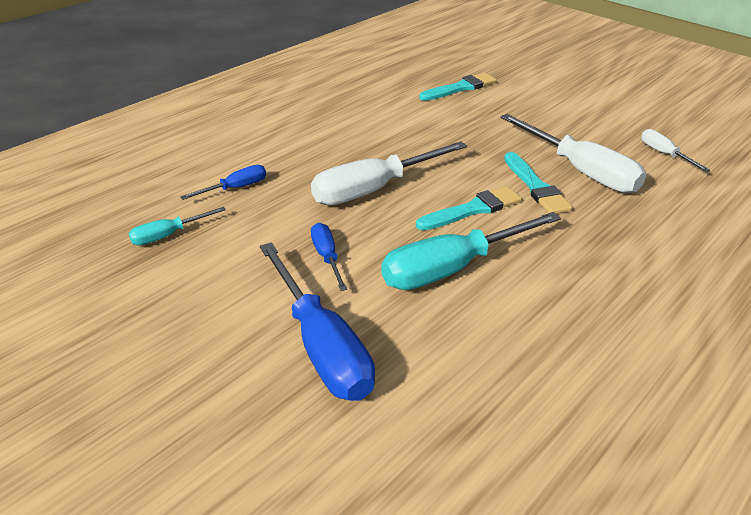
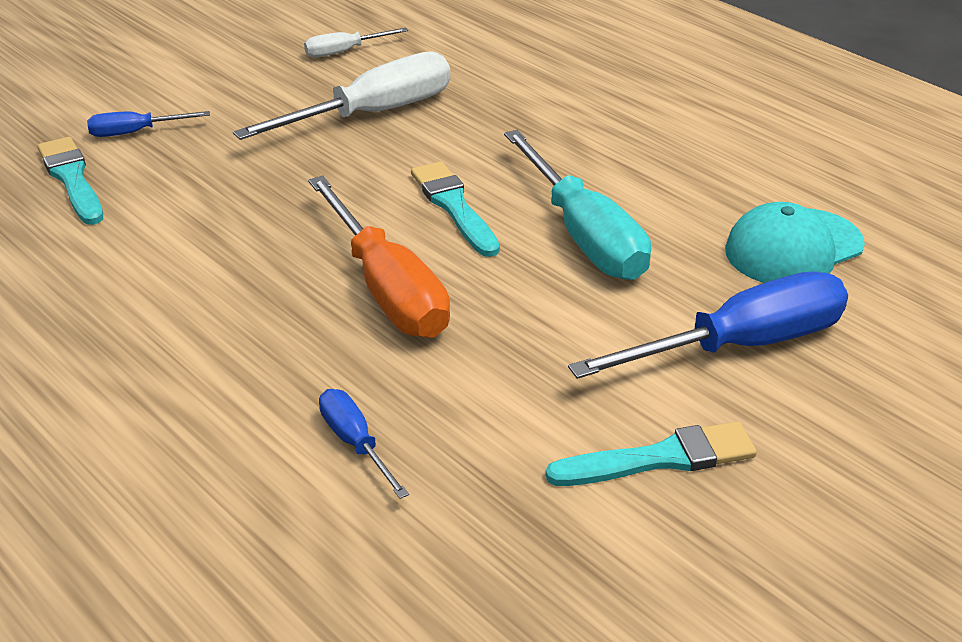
camera: 85 degrees left, 0 degrees up
turquoise screwdriver [129,207,226,246] -> none
white screwdriver [311,141,467,205] -> orange screwdriver [308,176,450,338]
blue screwdriver [311,223,347,291] -> blue screwdriver moved to [87,111,210,137]
turquoise brush [504,152,572,214] -> turquoise brush moved to [545,421,757,486]
none -> turquoise cap [725,202,865,283]

